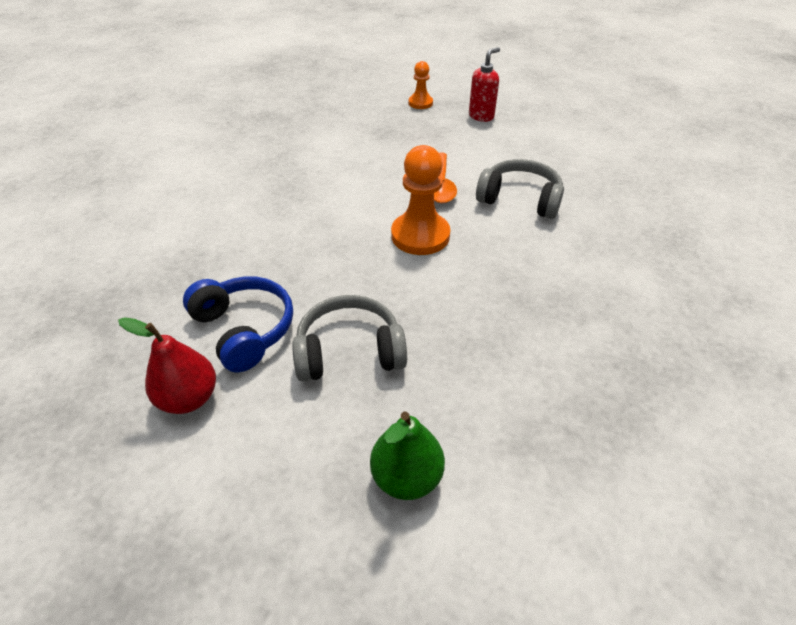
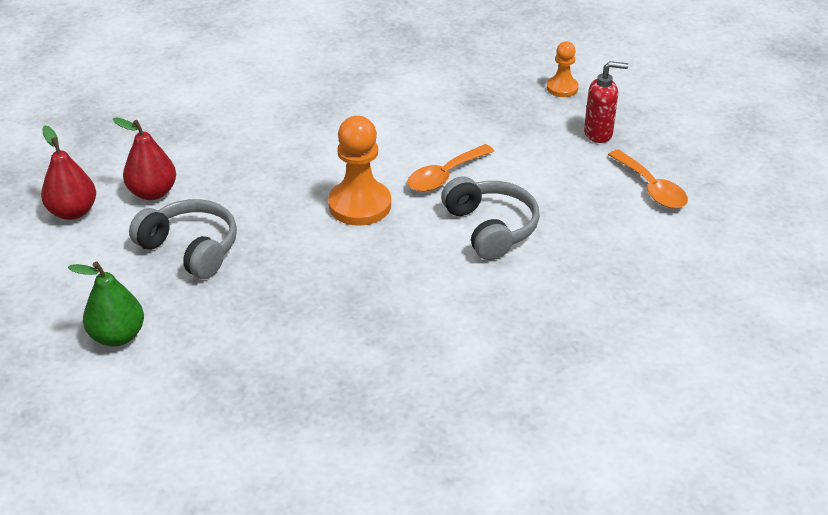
camera: 45 degrees right, 5 degrees down
blue headphones [183,276,293,372] -> red pear [113,117,176,200]
none -> orange spoon [608,149,688,209]

